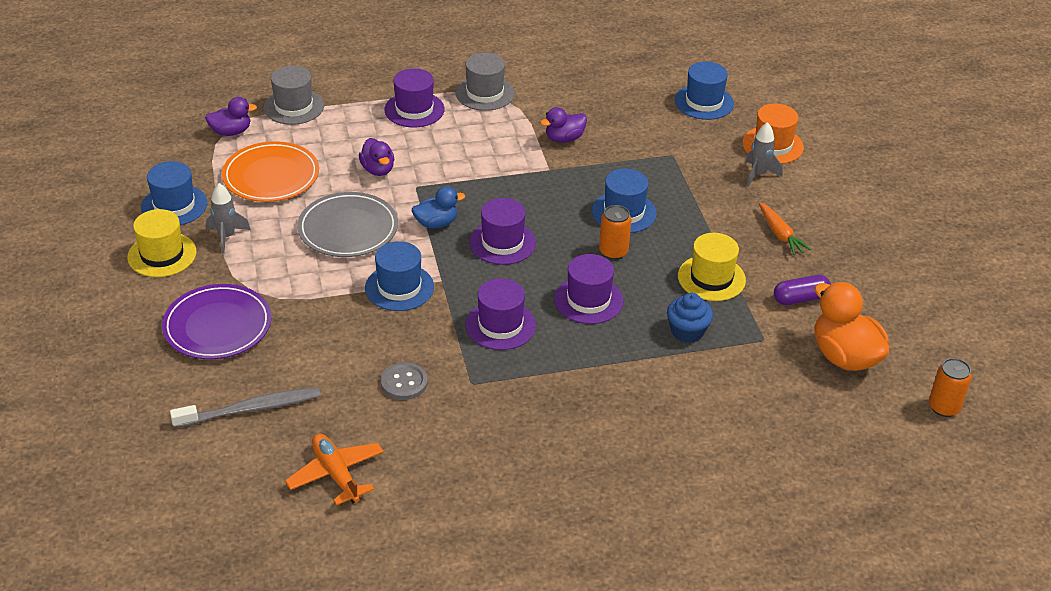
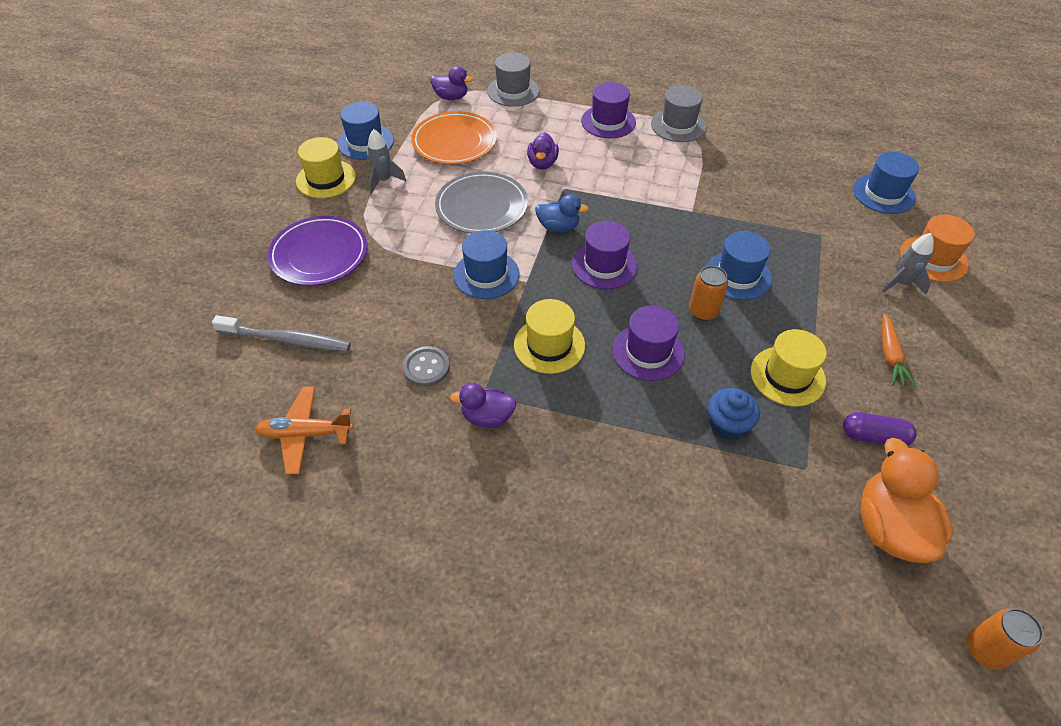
camera: 30 degrees right, 10 degrees up
orange plane [285,434,384,505] -> orange plane turned 90 degrees counterclockwise [255,387,354,475]
purple hat [465,278,536,350] -> yellow hat [514,299,585,374]
purple duck [540,107,587,143] -> purple duck moved to [450,383,516,428]

